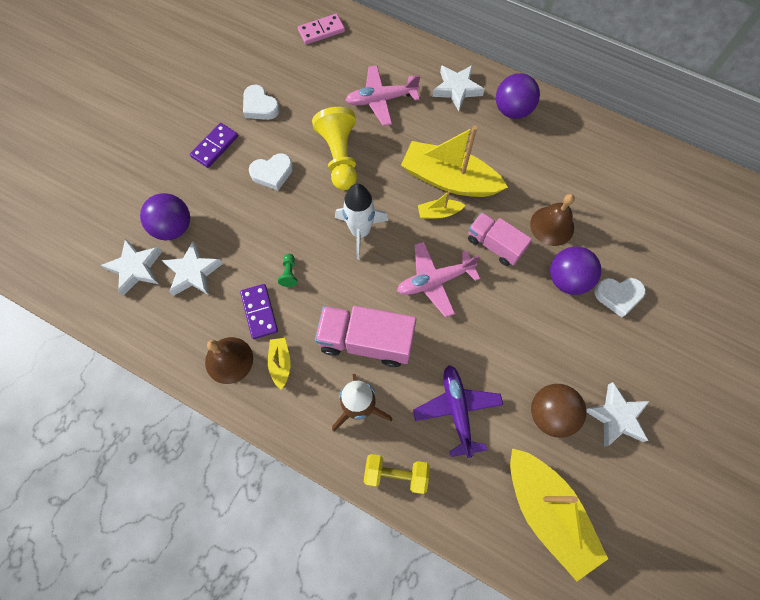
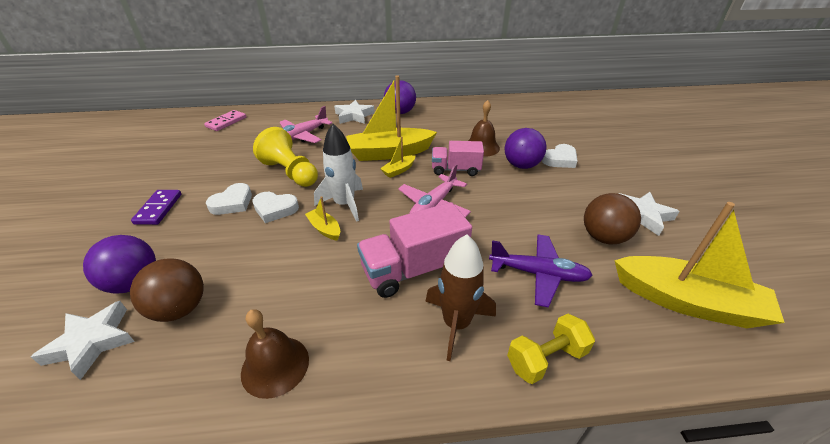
camera: 35 degrees left, 30 degrees down
white star [162,241,223,296] -> brown ball [130,258,204,322]
purple domino [240,284,278,339] -> none
white heart [243,85,280,120] -> white heart moved to [252,192,299,223]
yellow boat [268,338,291,389] -> yellow boat moved to [305,196,340,241]
green pawn [278,254,297,287] -> none
purple plane [413,365,503,458] -> purple plane turned 150 degrees clockwise [489,234,593,308]

